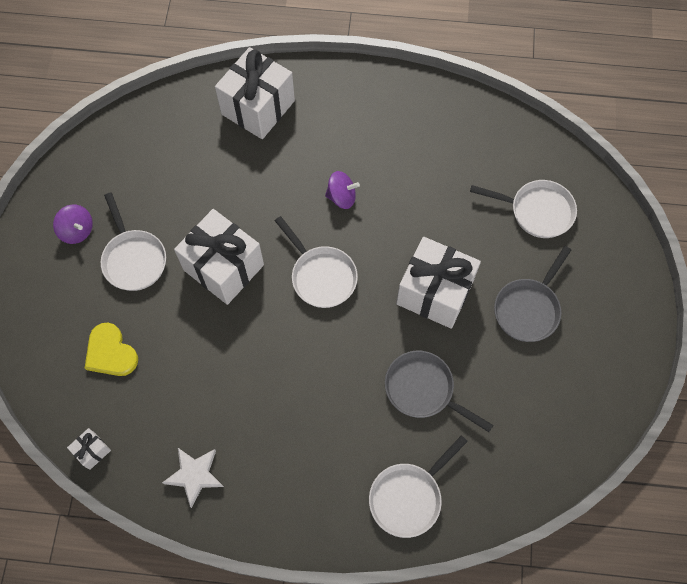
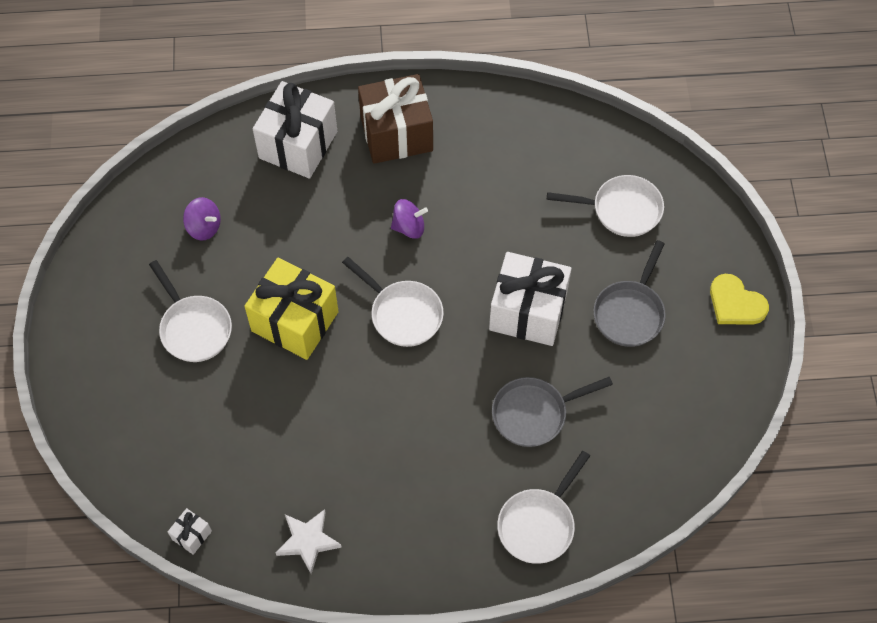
camera: 10 degrees left, 5 degrees down
purple spinning top [53,205,93,244] -> purple spinning top moved to [183,197,221,241]
yellow heart [85,323,138,376] -> yellow heart moved to [710,274,769,324]
white gift [174,209,264,305] -> yellow gift [244,258,339,360]
grey pan [385,351,493,432] -> grey pan turned 45 degrees counterclockwise [492,377,613,447]
none -> brown gift [358,74,433,164]

